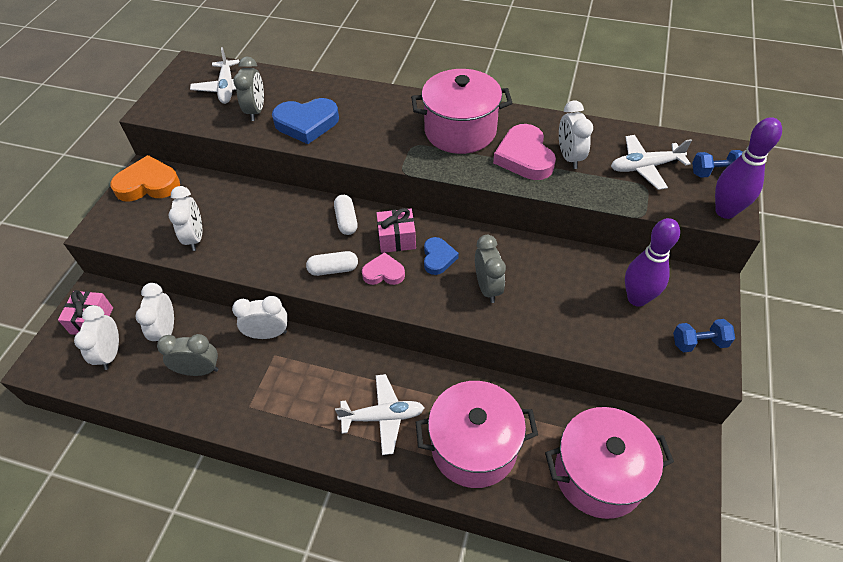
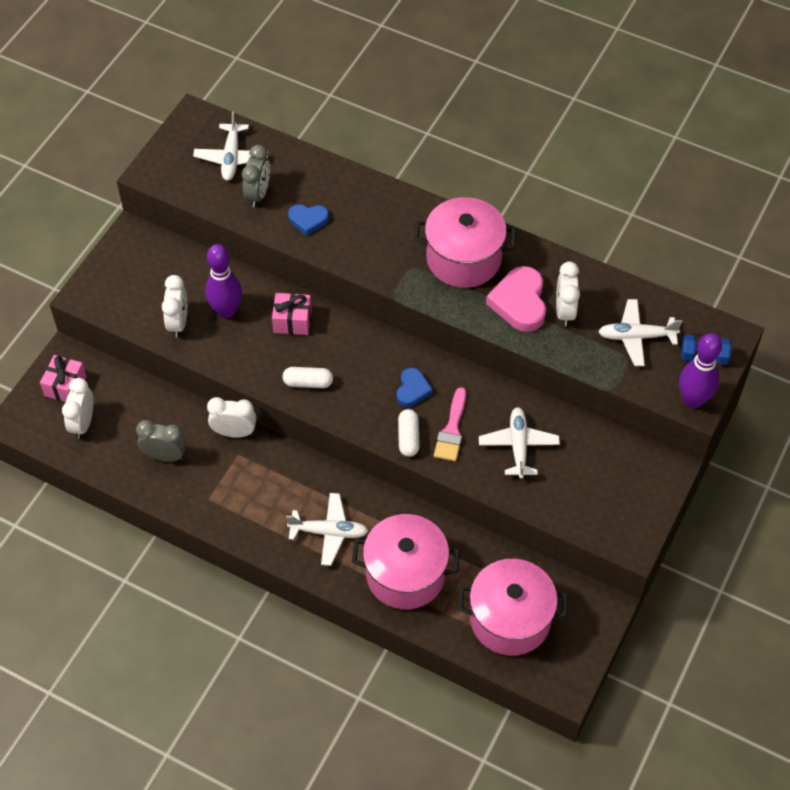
camera: 10 degrees right, 5 degrees up
orange heart [110,155,180,202] -> none
white clock [135,283,174,341] -> none
blue heart [272,98,339,144] -> blue heart [288,204,329,236], size x0.60
white capsule [334,195,358,235] -> white capsule moved to [398,409,420,457]
pink heart [362,252,405,285] -> none
pink gift [376,208,416,253] -> pink gift moved to [272,293,312,335]
grey clock [475,235,506,303] -> pink brush [434,387,466,461]
purple bowling pin [625,218,680,307] -> purple bowling pin moved to [205,244,242,318]
blue dumbbell [673,319,735,352] -> none
none -> white plane [479,407,560,479]

